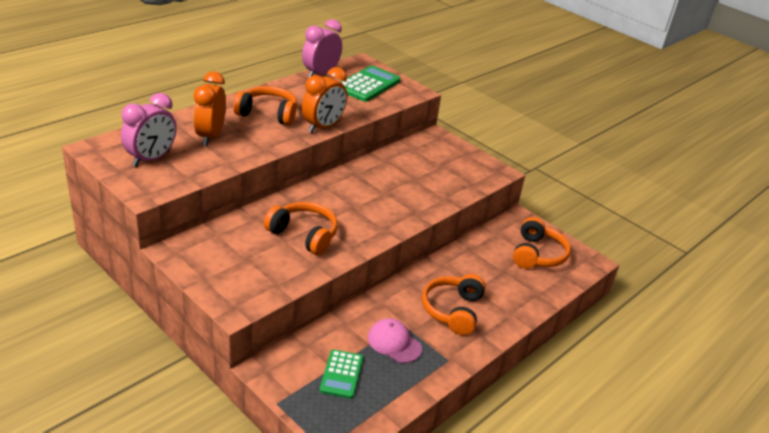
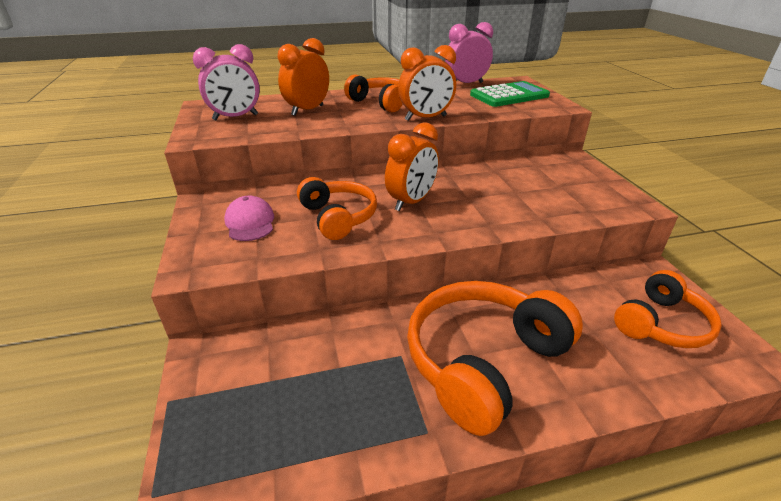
camera: 35 degrees right, 0 degrees up
green calculator [320,350,363,399] -> none
pink cap [368,318,422,363] -> pink cap moved to [224,196,274,241]
orange headphones [422,274,485,335] -> orange headphones [407,281,583,436], size x1.62
none -> orange clock [385,122,439,211]

